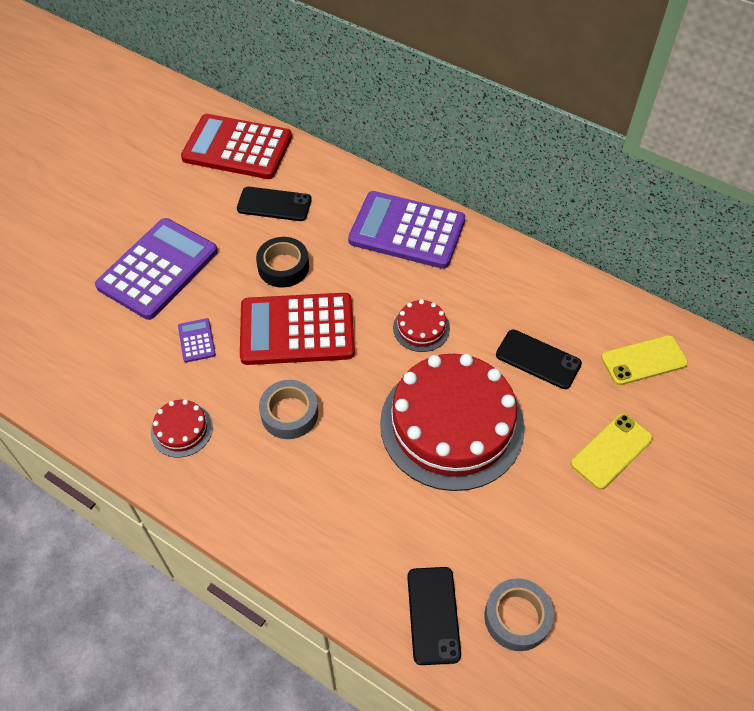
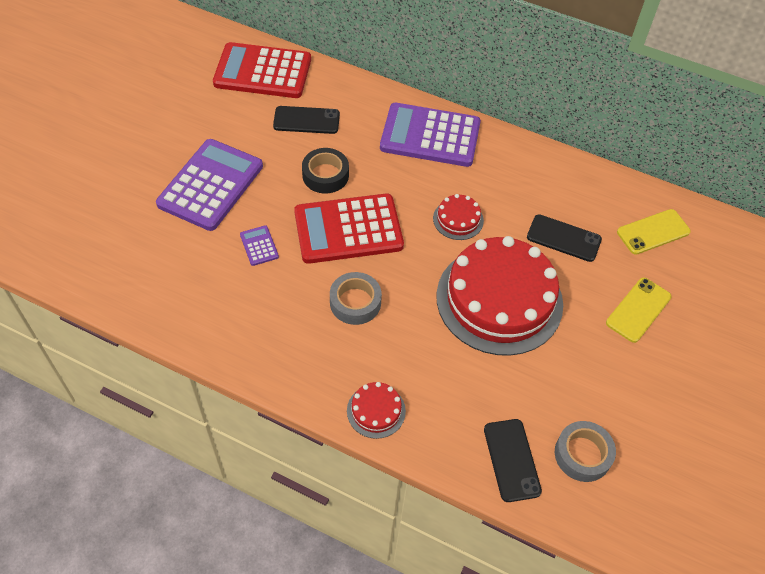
camera: 10 degrees left, 0 degrees up
red cake [151,399,213,457] -> red cake moved to [347,382,406,439]

